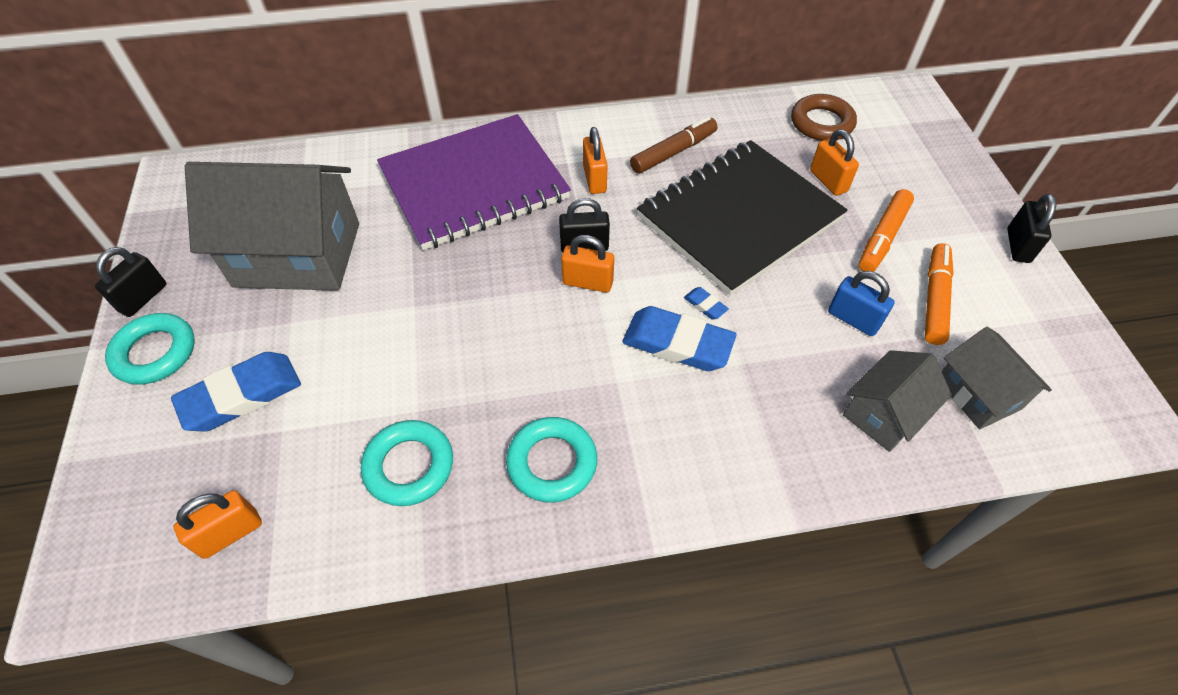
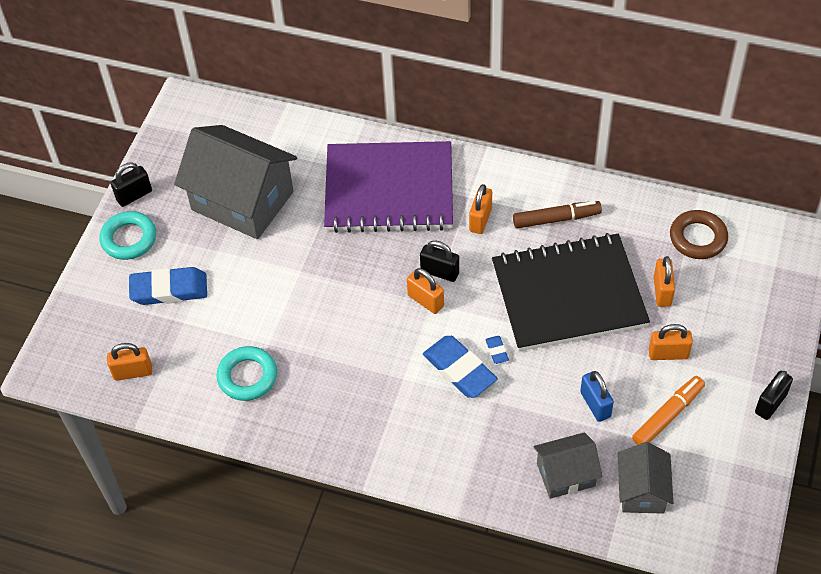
camera: 30 degrees right, 0 degrees up
turquoise ring [506,417,597,502] -> none
orange marker [859,189,914,272] -> orange padlock [649,324,693,360]

